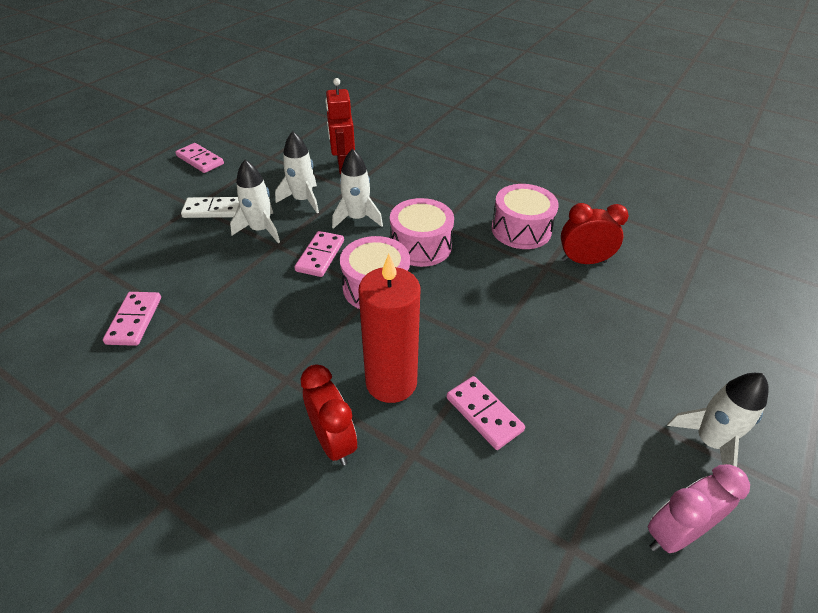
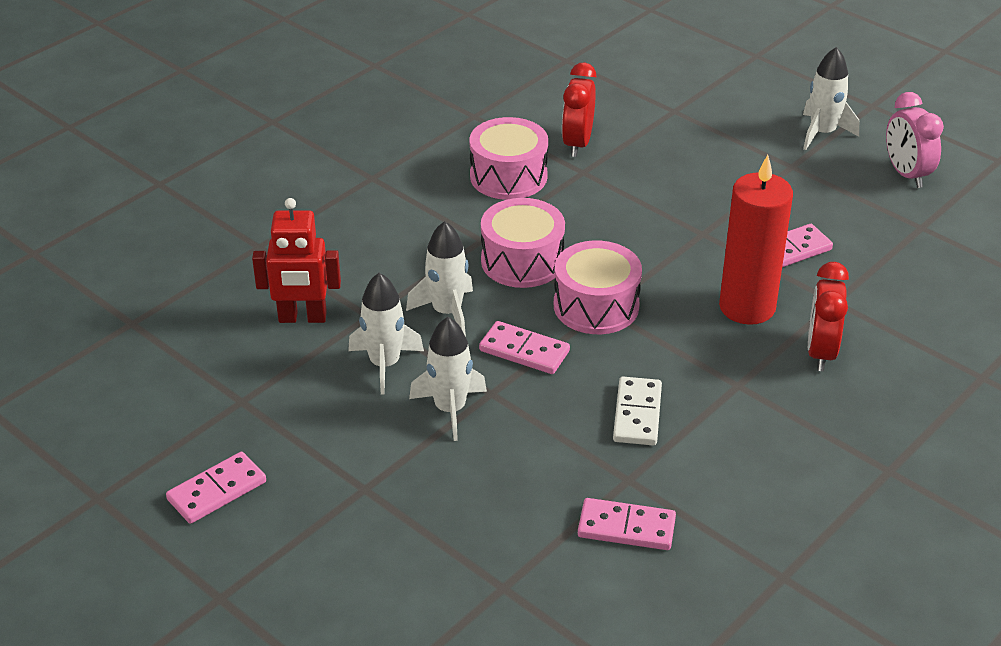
camera: 80 degrees left, 5 degrees down
white domino [181,197,240,218] -> white domino moved to [613,377,662,446]
red clock [300,365,357,466] -> red clock turned 60 degrees counterclockwise [808,262,849,371]

